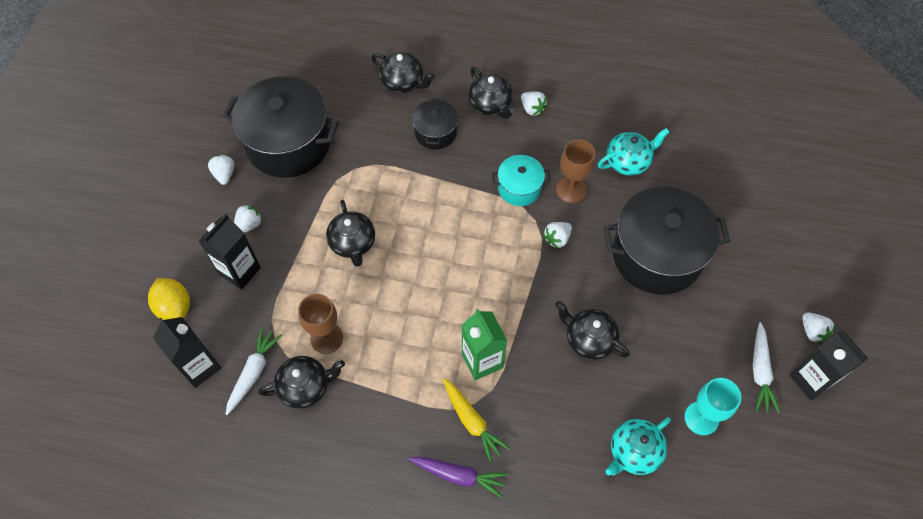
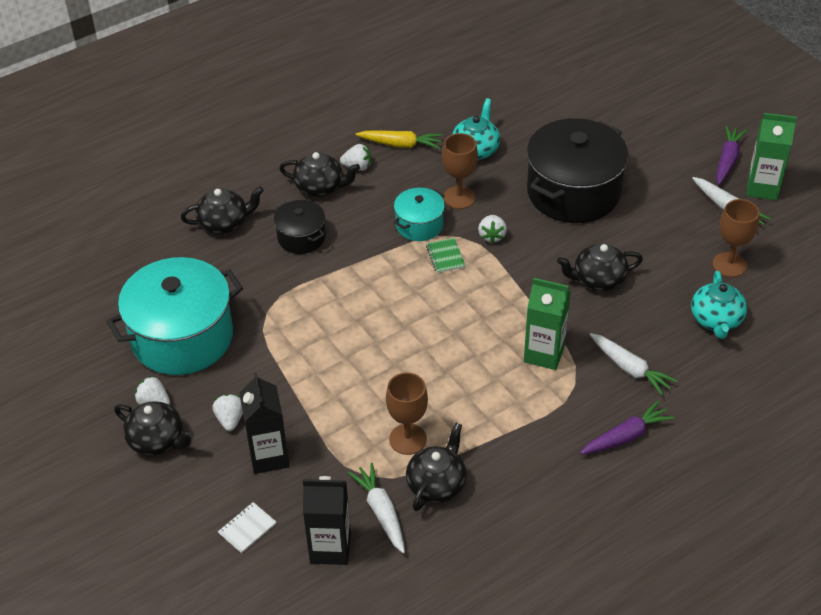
camera: 45 degrees left, 15 degrees down
yellow lemon [148,278,190,320] -> white notebook [218,502,276,553]
black pot [223,76,339,178] -> turquoise pot [106,257,243,375]
black teapot [326,200,375,266] -> black teapot moved to [114,401,194,456]
yellow carrot [443,378,510,463] -> yellow carrot moved to [356,130,443,149]
turquoise goblet [684,378,741,435] -> brown goblet [713,199,760,277]
black carton [789,330,868,401] -> green carton [747,113,797,200]
white strawberry [802,312,835,343] -> purple carrot [716,125,747,185]
none -> green notebook [426,238,465,273]
none -> white carrot [590,333,678,396]

